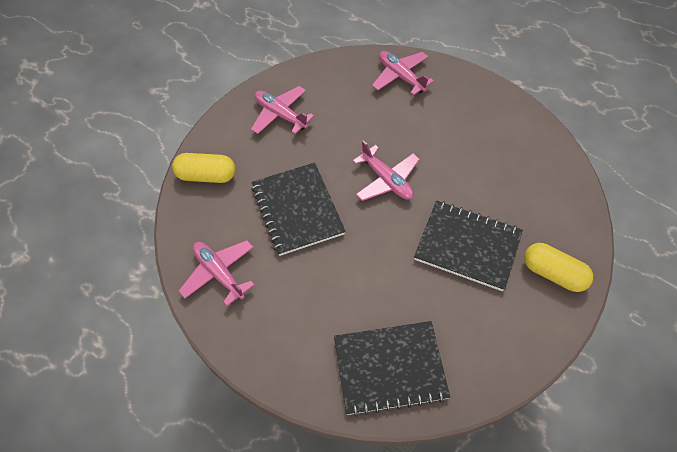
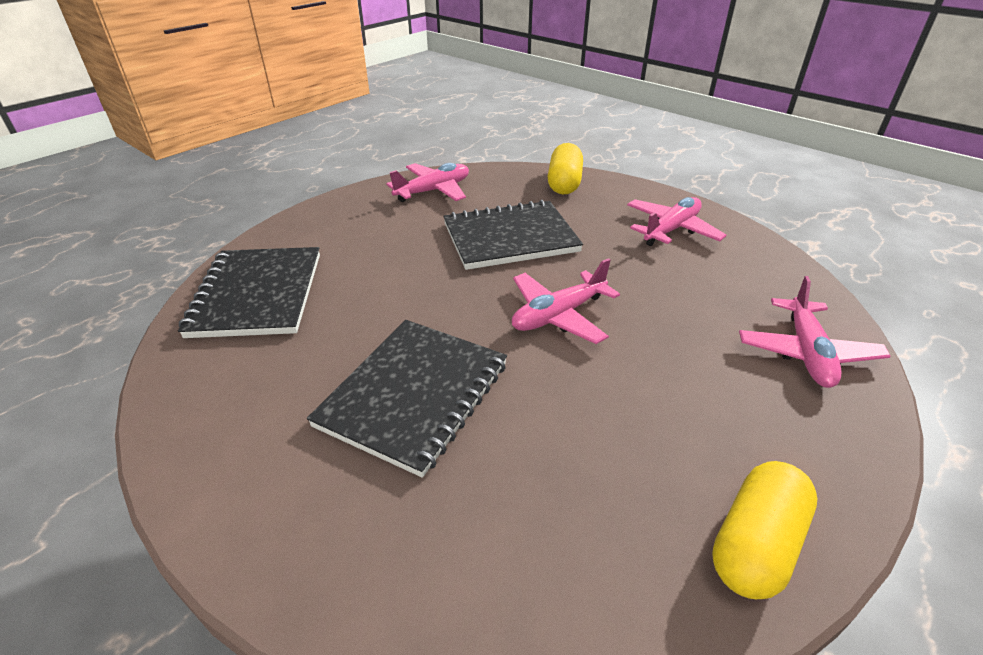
camera: 95 degrees right, 20 degrees down
pink plane [372,51,434,95] -> pink plane turned 135 degrees clockwise [739,276,891,388]
yellow capsule [524,243,593,292] -> yellow capsule moved to [712,461,818,599]

